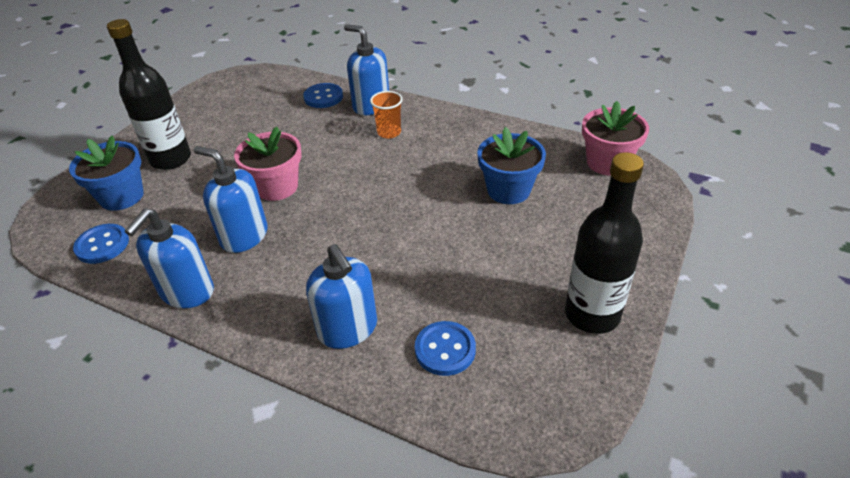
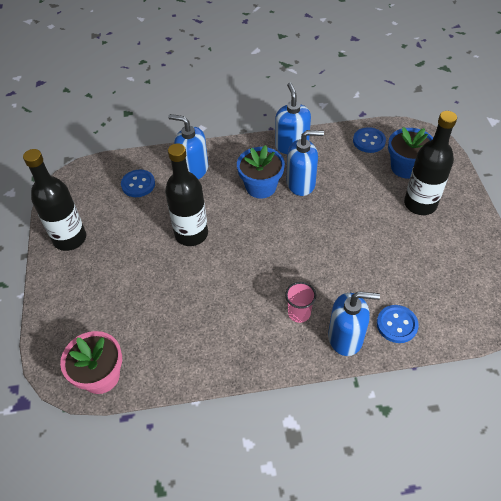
camera: 145 degrees right, 10 degrees up
pink flower pot [234,127,302,201] -> none
orange cup [370,91,403,139] -> pink cup [285,282,316,323]
blue flower pot [477,127,546,204] -> blue flower pot moved to [237,145,285,198]
none -> black bottle [165,143,208,246]

